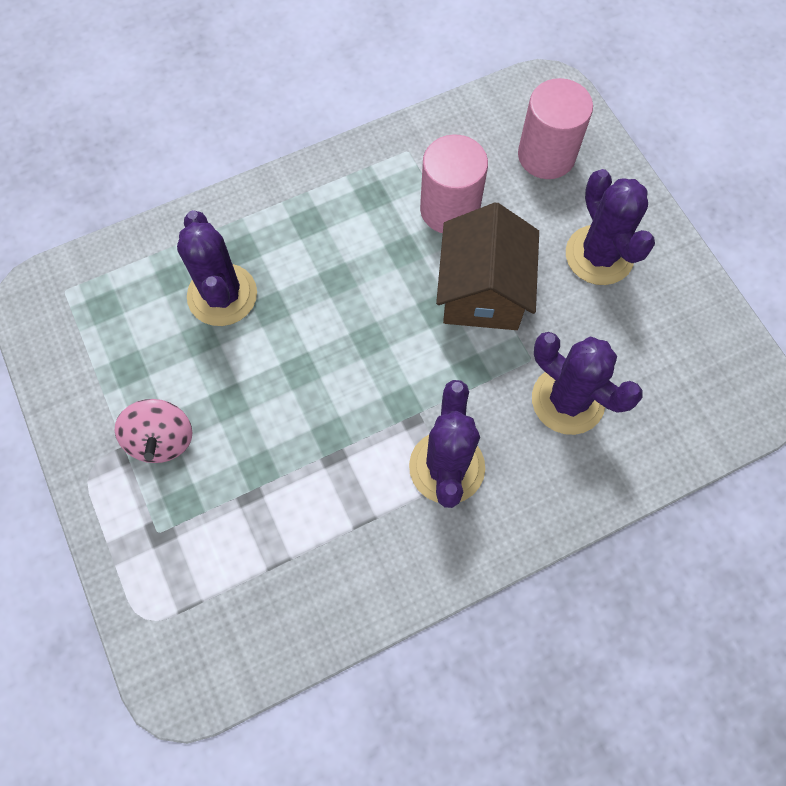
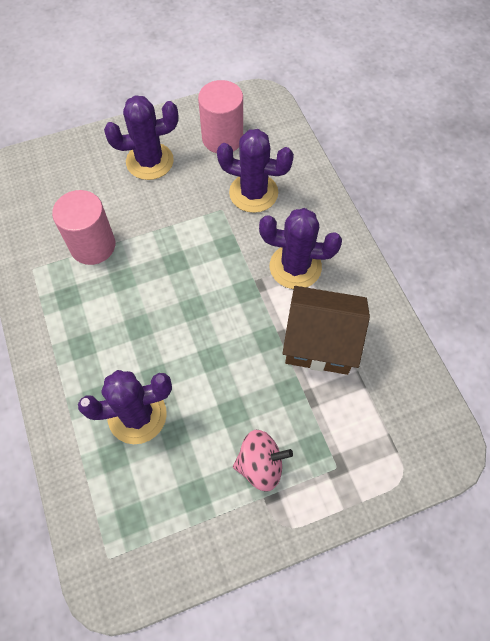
camera: 85 degrees left, 5 degrees down
brown house [436,202,539,330] -> brown house moved to [282,286,370,375]
pink cylinder [518,78,593,179] -> pink cylinder moved to [198,80,243,153]
purple cactus [532,332,643,435] -> purple cactus turned 60 degrees clockwise [217,129,294,213]

